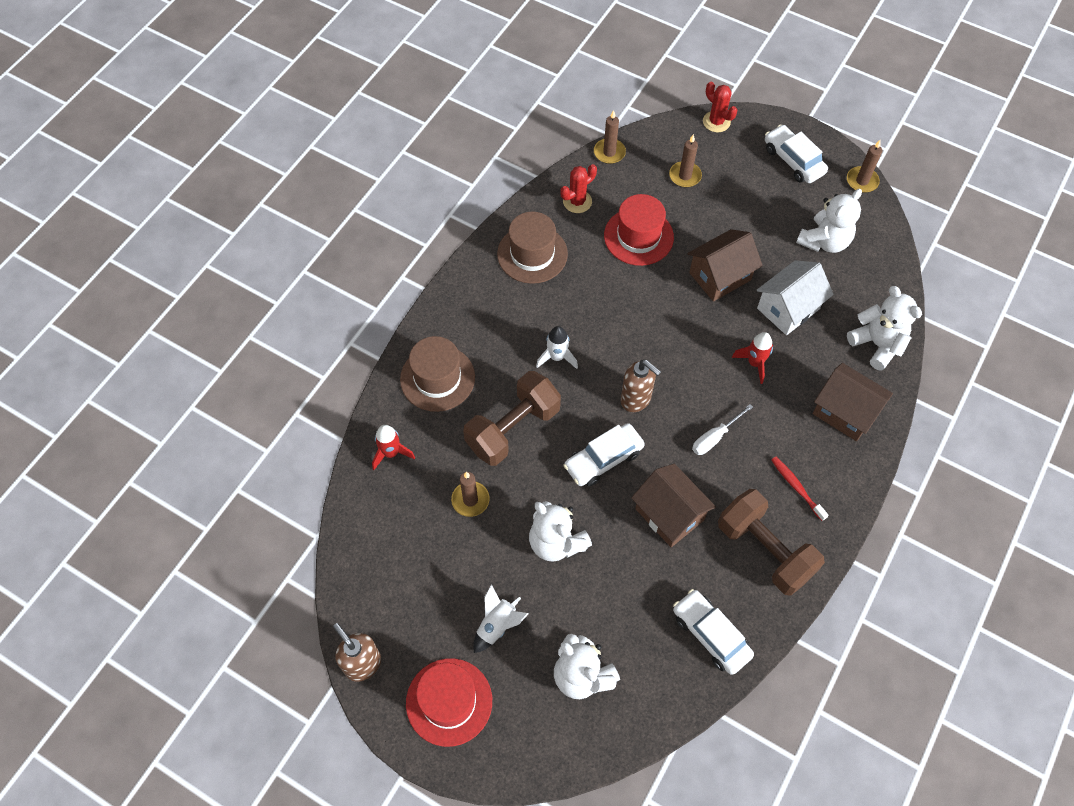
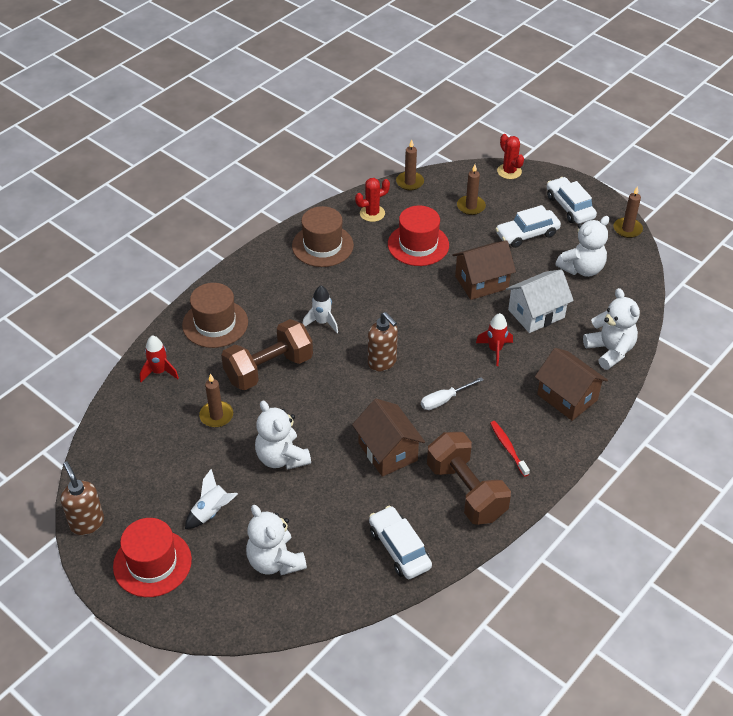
camera: 10 degrees right, 15 degrees down
white car [563,423,645,486] -> white car moved to [495,205,561,248]

